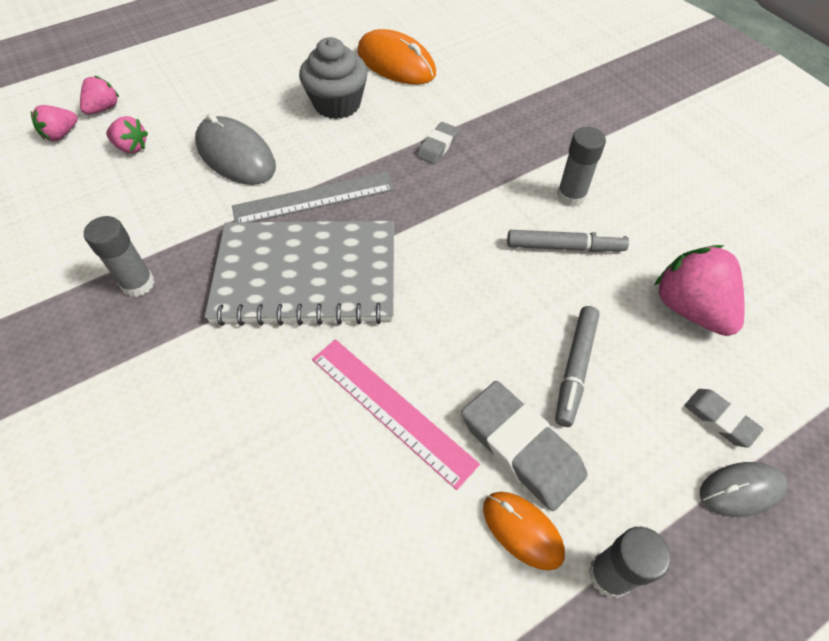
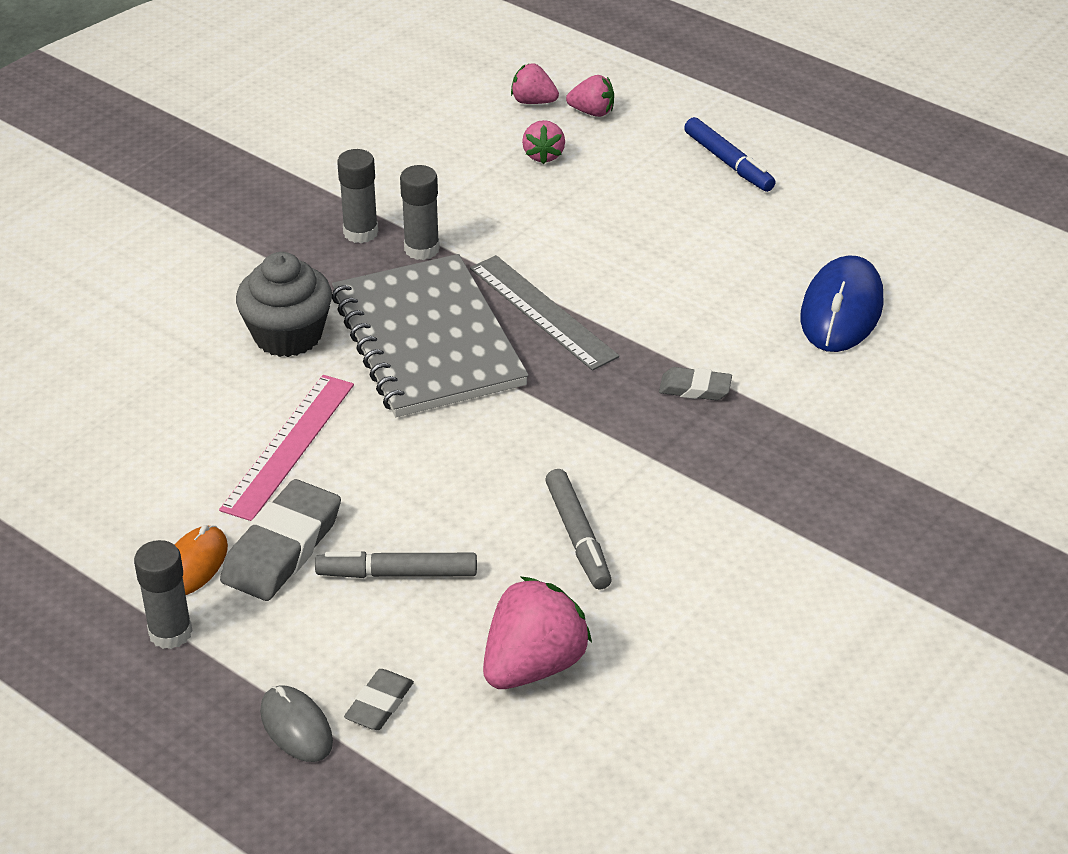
camera: 70 degrees right, 15 degrees down
grey mouse [195,113,276,185] -> none
grey cupcake [299,37,368,119] -> grey cupcake moved to [236,252,332,357]
orange mouse [357,29,436,85] -> blue mouse [800,255,884,352]
grey glue stick [557,127,606,207] -> grey glue stick moved to [400,165,440,260]
none -> blue marker [684,117,776,192]

